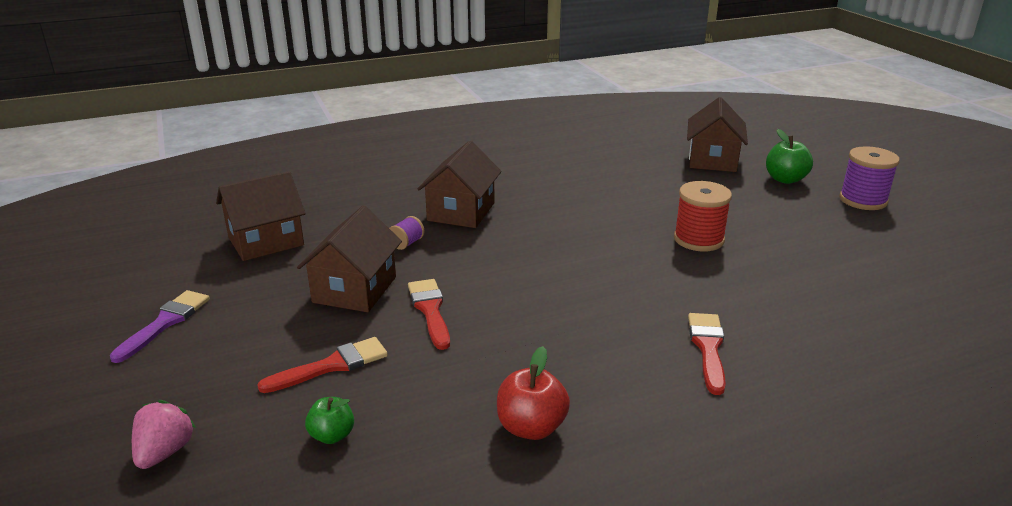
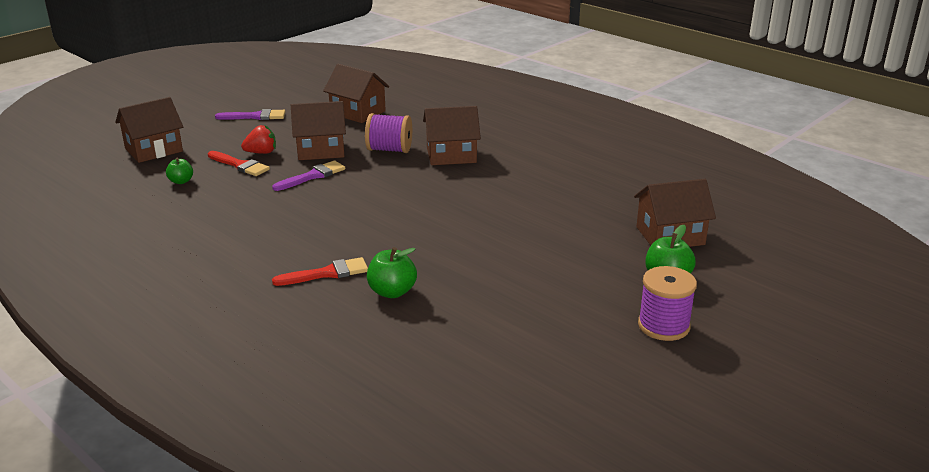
camera: 65 degrees right, 0 degrees up
pink strawberry [132,400,196,469] -> brown house [115,97,183,163]
purple spool [389,216,425,250] -> purple spool [365,113,412,153], size x1.98
red brush [408,279,450,350] -> purple brush [272,160,345,191]
red apple [497,346,570,440] -> none
red spool [674,181,732,251] -> none
none -> red strawberry [241,125,276,154]
none -> green apple [367,247,417,298]

